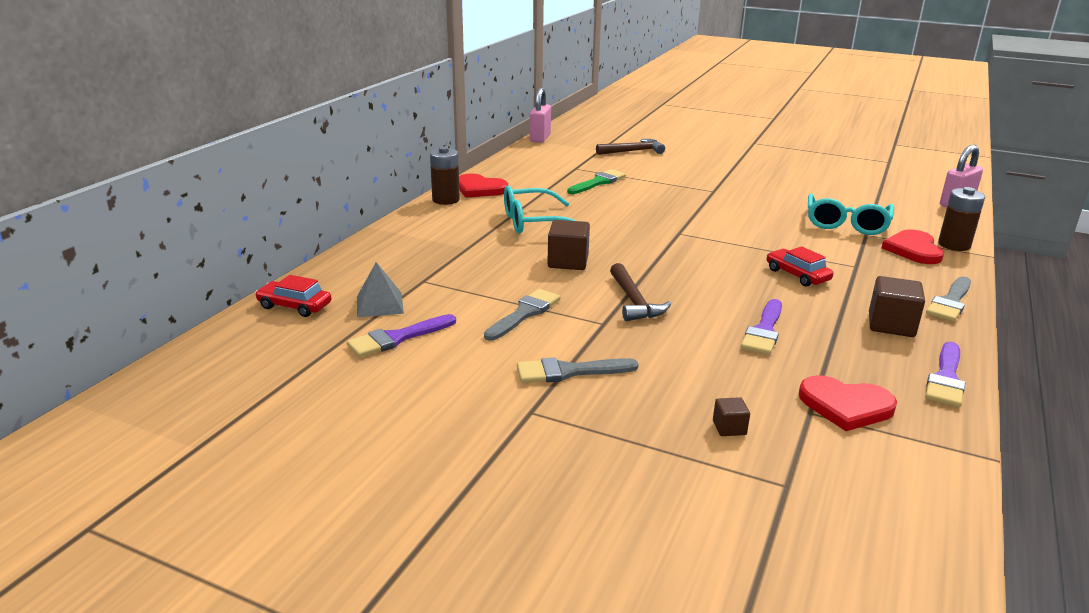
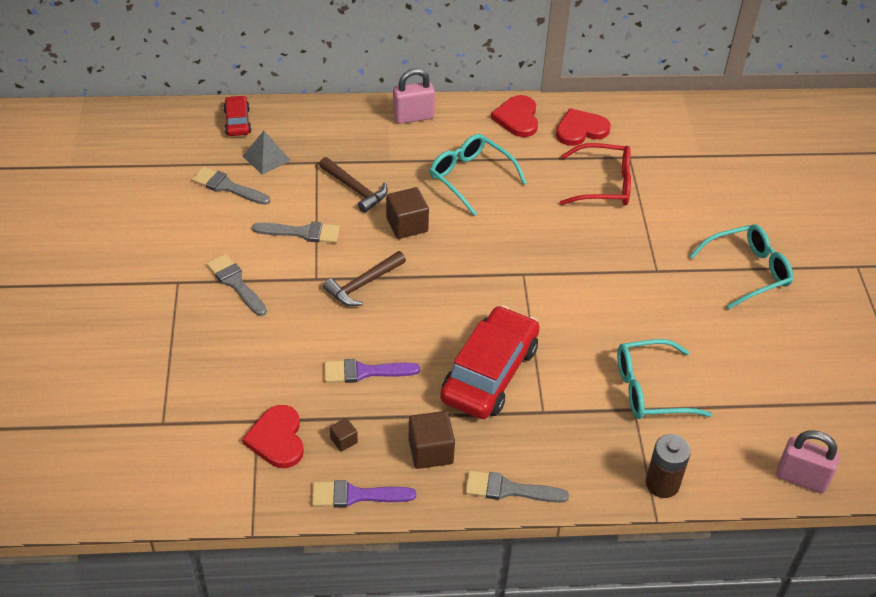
camera: 60 degrees right, 20 degrees up
purple brush [347,314,456,357] -> grey brush [192,167,270,205]
brown battery [430,146,460,205] -> none
pink padlock [530,88,551,143] -> pink padlock moved to [393,68,435,124]
green brush [567,169,626,194] -> red glasses [560,143,631,205]
brown hammer [596,139,665,155] -> brown hammer moved to [319,157,388,213]
brown cube [713,397,750,436] -> brown cube moved to [330,418,358,451]
red car [767,246,833,287] -> red car [440,305,540,419], size x2.03
red heart [882,229,944,264] -> red heart moved to [556,108,611,146]
none -> turquoise glasses [689,224,793,310]

